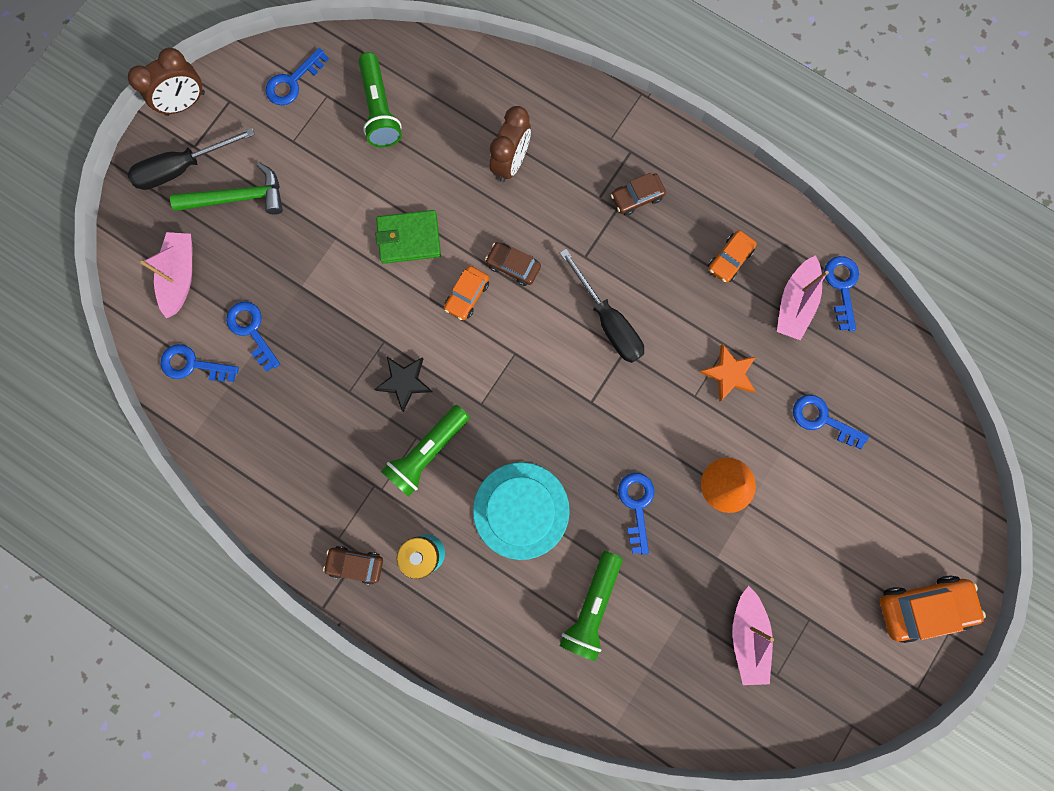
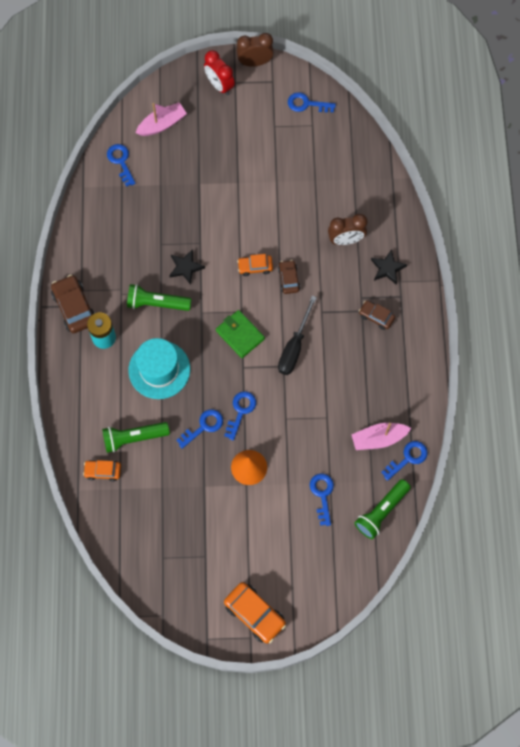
camera: 55 degrees right, 10 degrees down
brown clock [128,48,205,116] -> brown clock turned 150 degrees clockwise [237,33,274,67]
black screwdriver [128,128,255,190] -> red clock [204,50,235,95]
green hammer [170,163,283,215] -> none
blue key [226,302,280,372] -> blue key moved to [224,391,256,440]
brown car [323,546,383,585] -> brown car [51,275,95,333], size x1.66
green flashlight [359,52,402,147] -> green flashlight moved to [355,479,411,539]
green wallet [375,210,441,264] -> green wallet moved to [216,310,265,358]
orange star [700,344,756,402] -> none
orange car [708,230,757,283] -> orange car moved to [83,460,121,481]
pink boat [732,586,774,685] -> none
none -> black star [371,249,407,285]

